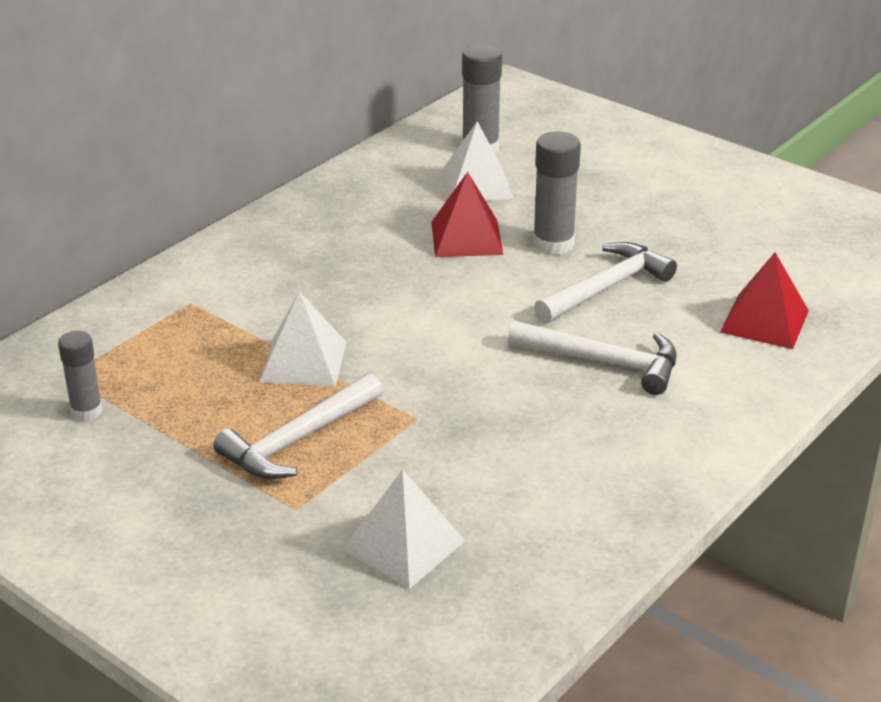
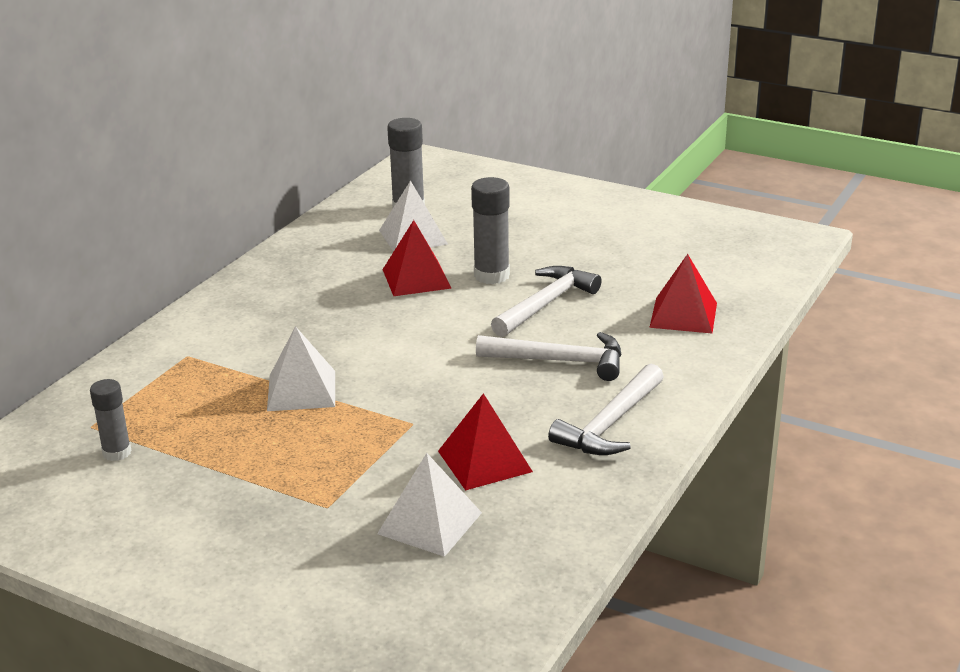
camera: 10 degrees left, 5 degrees down
white hammer [213,373,383,479] -> white hammer moved to [548,364,664,455]
none -> red pyramid [438,393,533,490]

